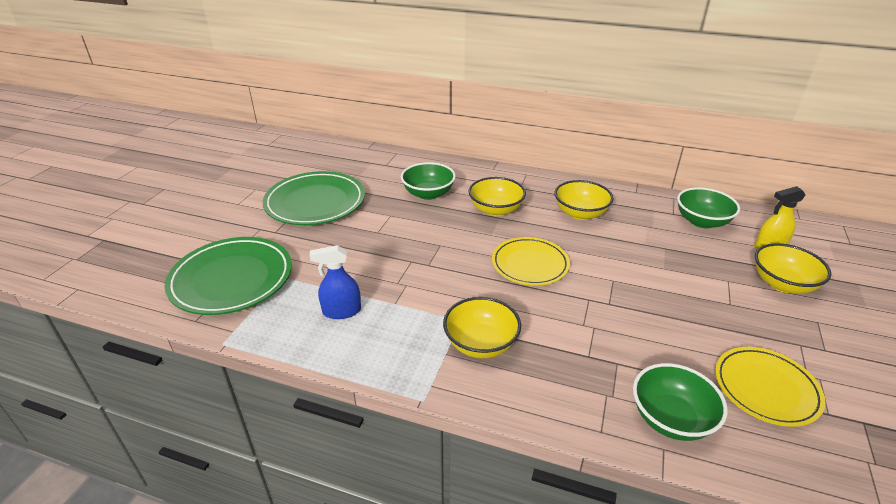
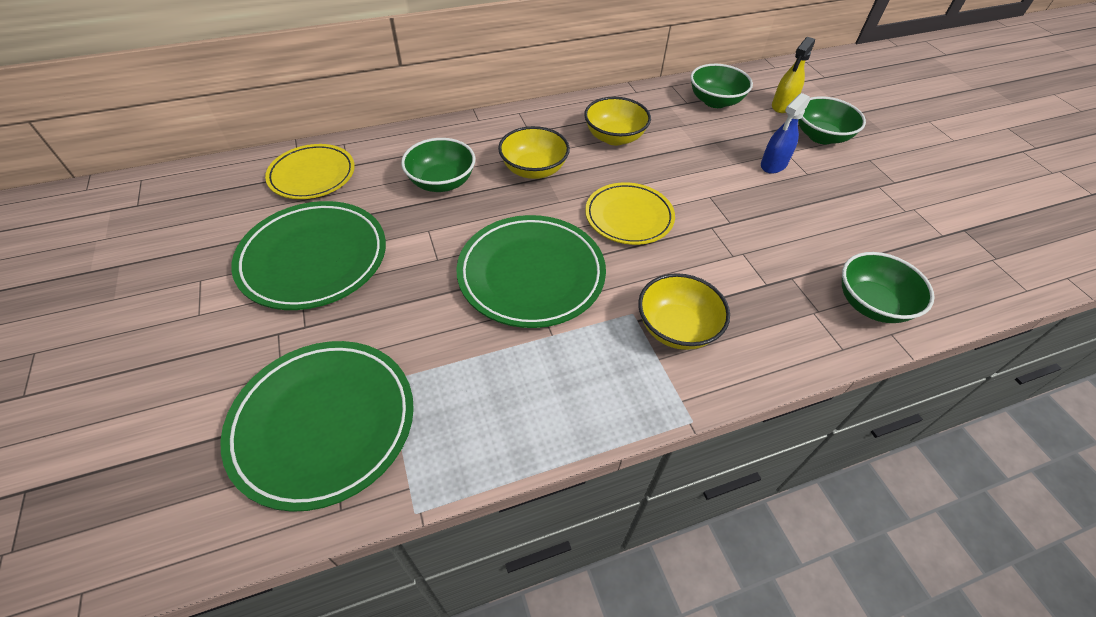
camera: 40 degrees left, 15 degrees up
blue spray bottle [310,245,361,319] -> blue spray bottle moved to [761,93,810,174]
yellow plate [715,347,825,427] -> yellow plate moved to [265,144,355,199]
yellow bowl [755,243,831,294] -> green bowl [798,96,866,144]
none -> green plate [456,215,606,328]

